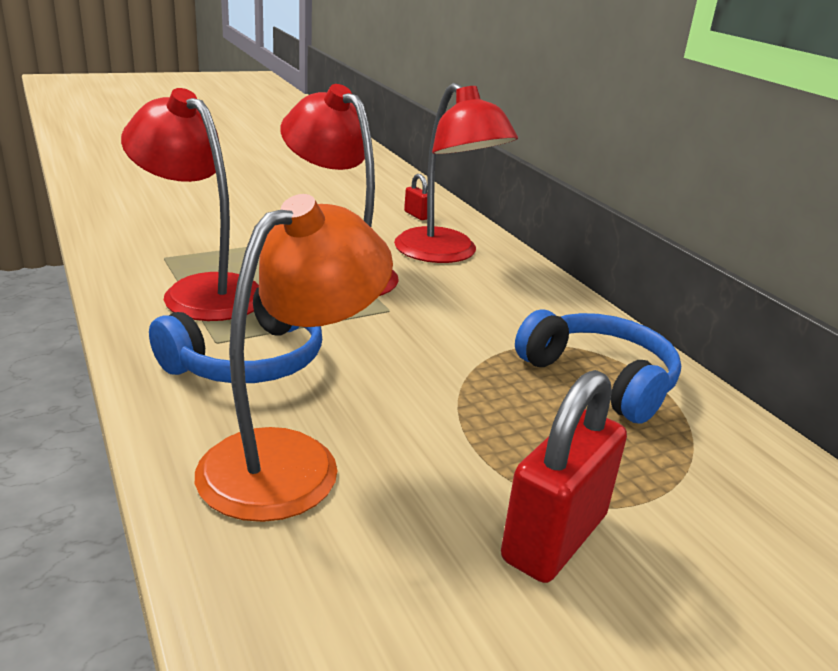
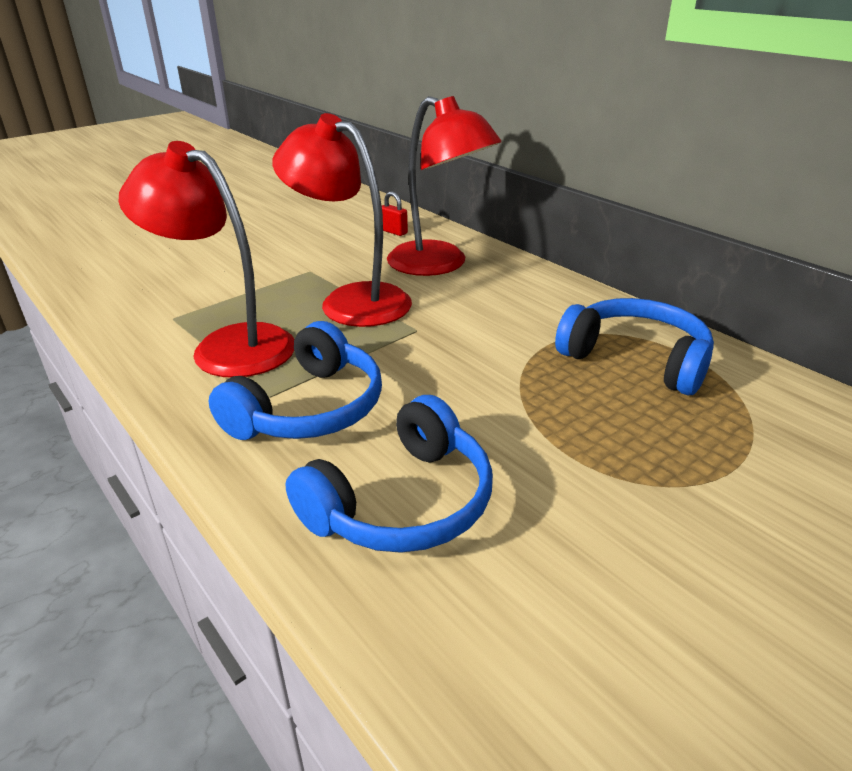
camera: 10 degrees left, 5 degrees up
orange lamp [195,194,393,522] -> blue headphones [285,395,493,553]
red padlock [501,370,627,583] -> none

